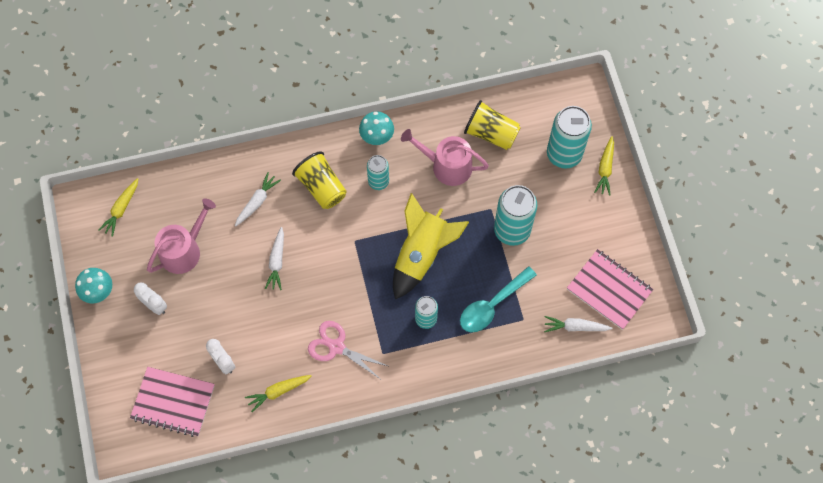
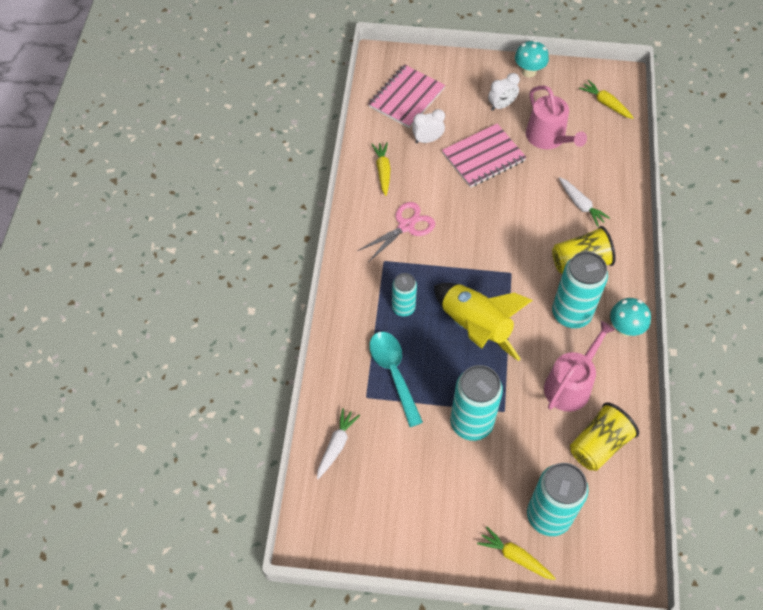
camera: 110 degrees right, 10 degrees down
white carrot [265,227,284,290] -> none
turquoise can [367,155,389,190] -> turquoise can [552,251,608,328], size x1.72
pink notebook [567,249,654,330] -> pink notebook moved to [442,124,527,188]

